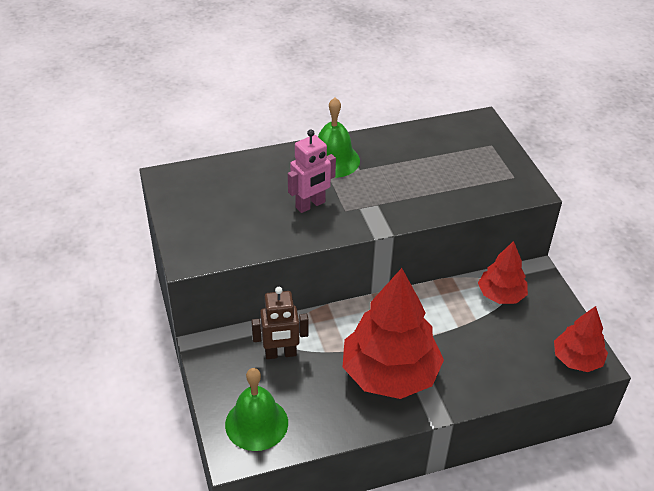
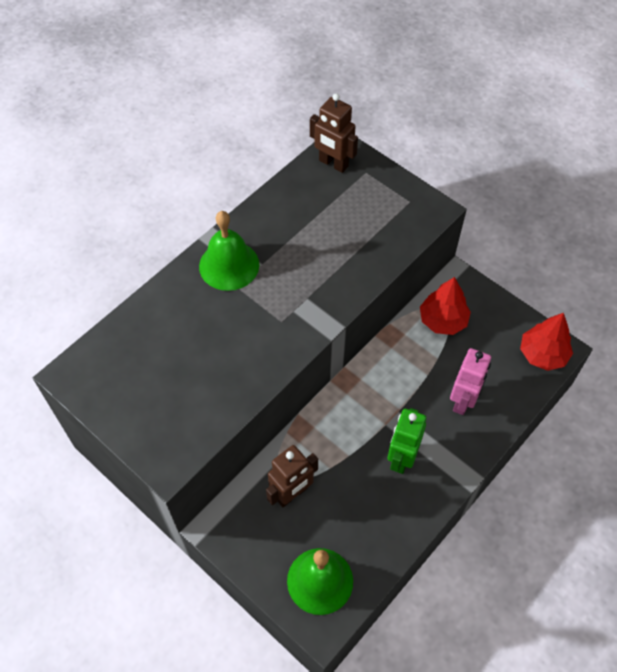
camera: 30 degrees left, 15 degrees up
pink robot [288,129,336,213] -> pink robot moved to [450,348,491,415]
red tree [343,268,444,399] -> green robot [388,408,426,474]
none -> brown robot [310,93,358,173]

